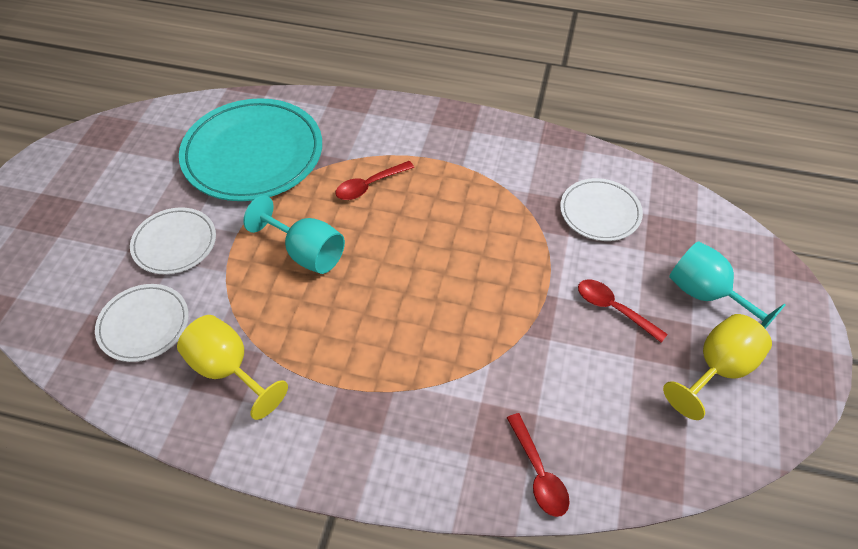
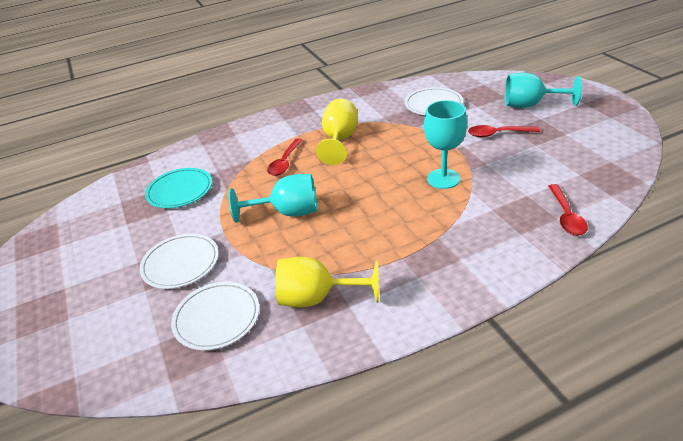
camera: 35 degrees left, 15 degrees down
turquoise plate [179,98,322,201] -> turquoise plate [145,168,212,208], size x0.54
red spoon [507,413,570,517] -> red spoon turned 60 degrees clockwise [548,184,588,236]
yellow goblet [663,314,772,420] -> yellow goblet moved to [316,99,358,165]
none -> turquoise goblet [424,100,467,189]

